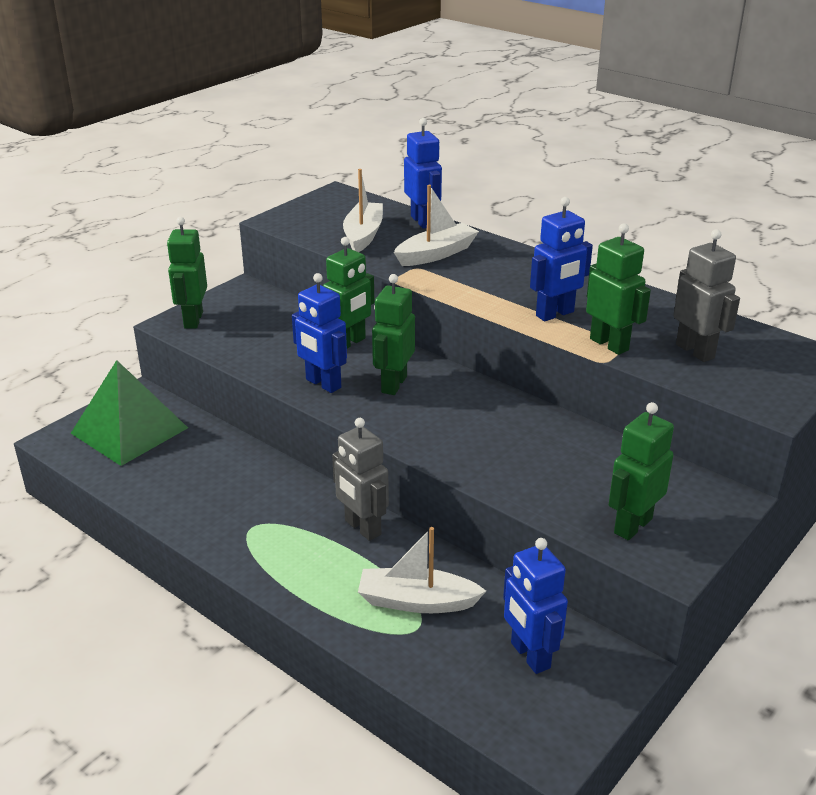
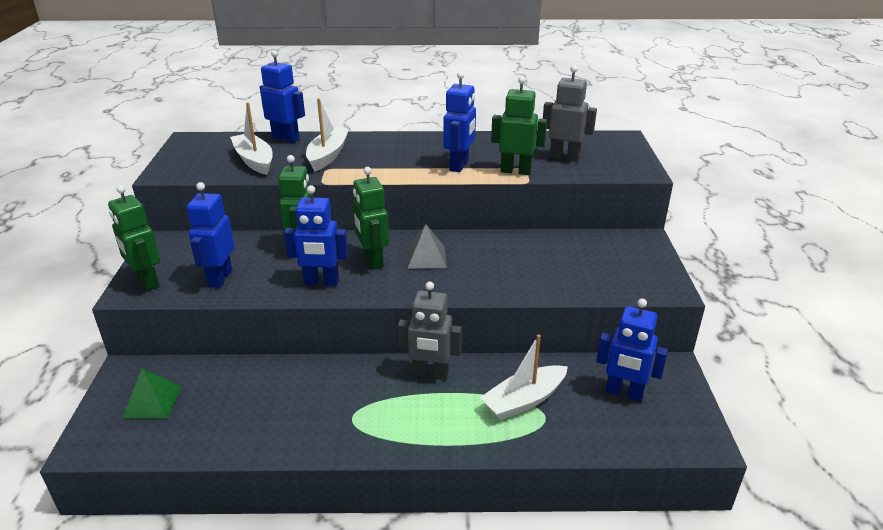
camera: 40 degrees left, 0 degrees up
green pyramid [71,360,188,466] -> green pyramid [122,369,182,418], size x0.54
green robot [609,402,674,540] -> none
none -> blue robot [186,182,235,288]
none -> grey pyramid [407,224,447,269]

